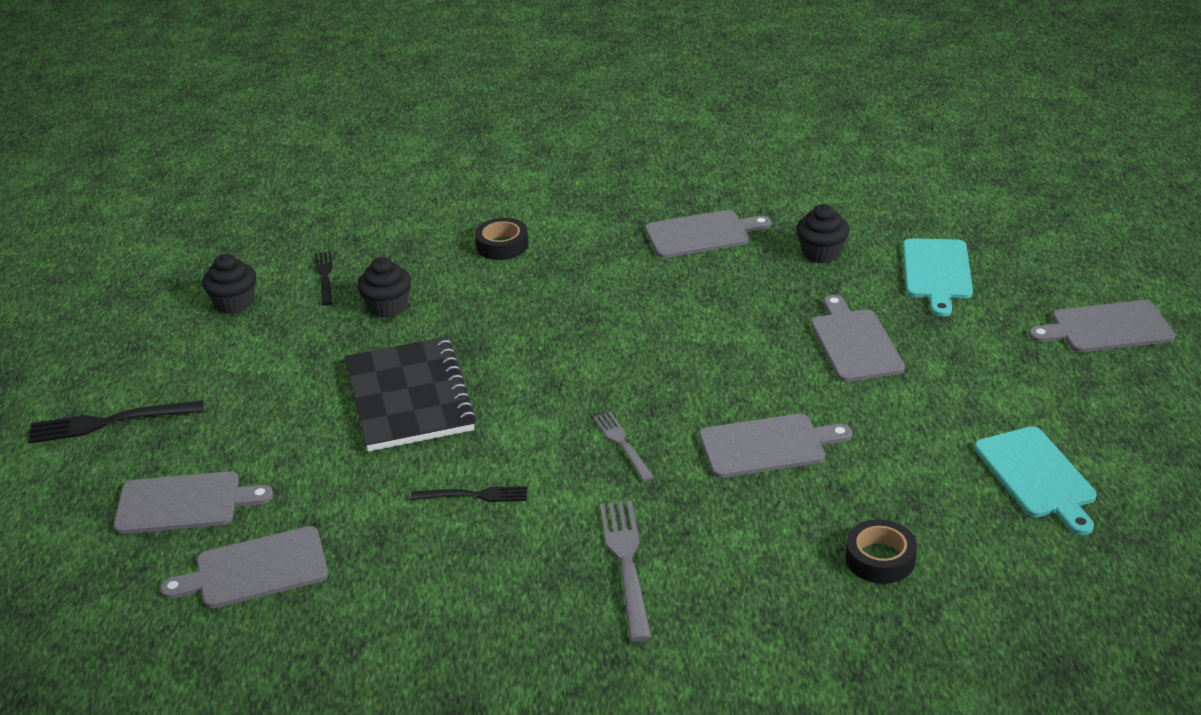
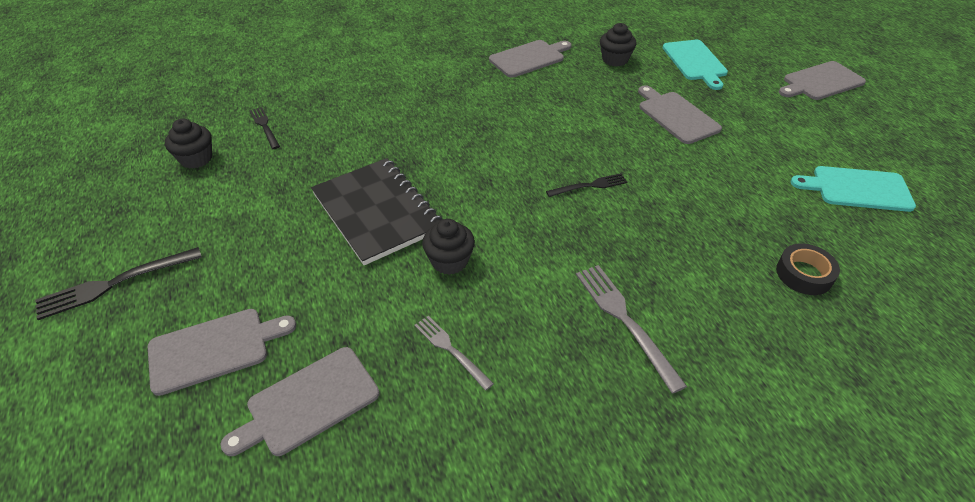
camera: 20 degrees left, 10 degrees up
black cupcake [357,257,411,318] -> black cupcake moved to [422,219,475,275]
black fork [411,486,527,502] -> black fork moved to [546,173,627,197]
black tape [475,218,529,260] -> none
grey fork [594,412,654,481] -> grey fork moved to [414,316,494,391]
grey cutting board [699,414,852,478] -> none
turquoise cutting board [974,426,1097,535] -> turquoise cutting board turned 135 degrees clockwise [791,166,916,212]

